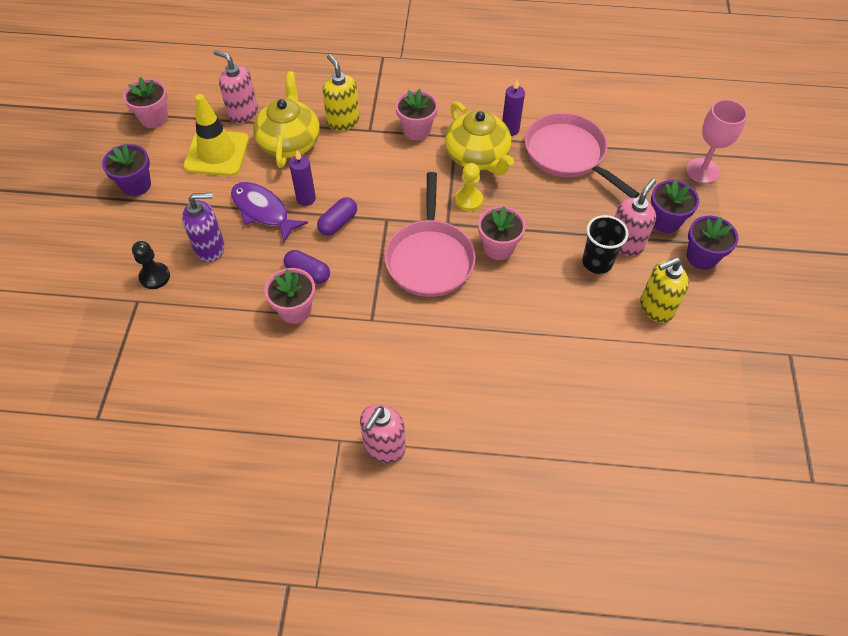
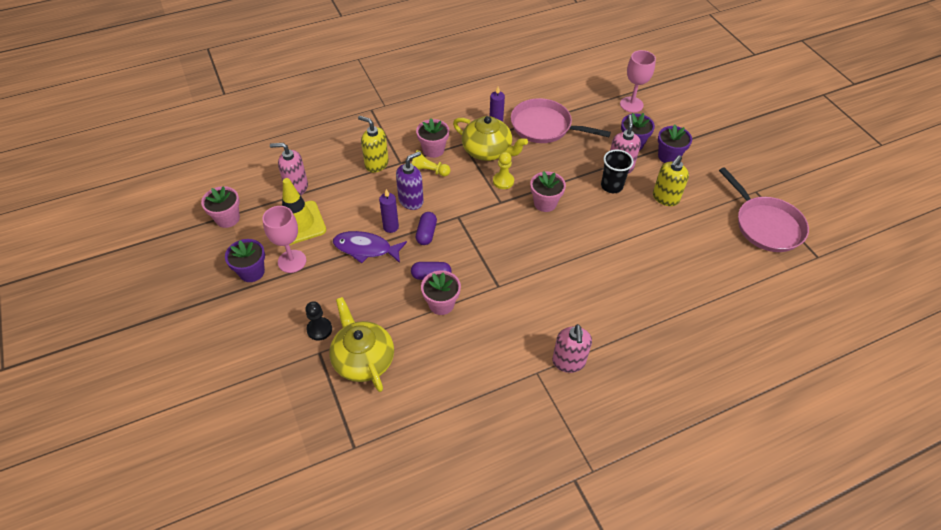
camera: 30 degrees left, 5 degrees down
purple soap dispenser [182,193,225,262] -> purple soap dispenser moved to [396,151,424,210]
yellow teapot [253,71,320,168] -> yellow teapot moved to [329,297,394,392]
pink pan [384,172,476,297] -> pink pan moved to [719,167,809,252]
none -> pink goblet [263,206,306,273]
none -> yellow pawn [412,150,450,176]

